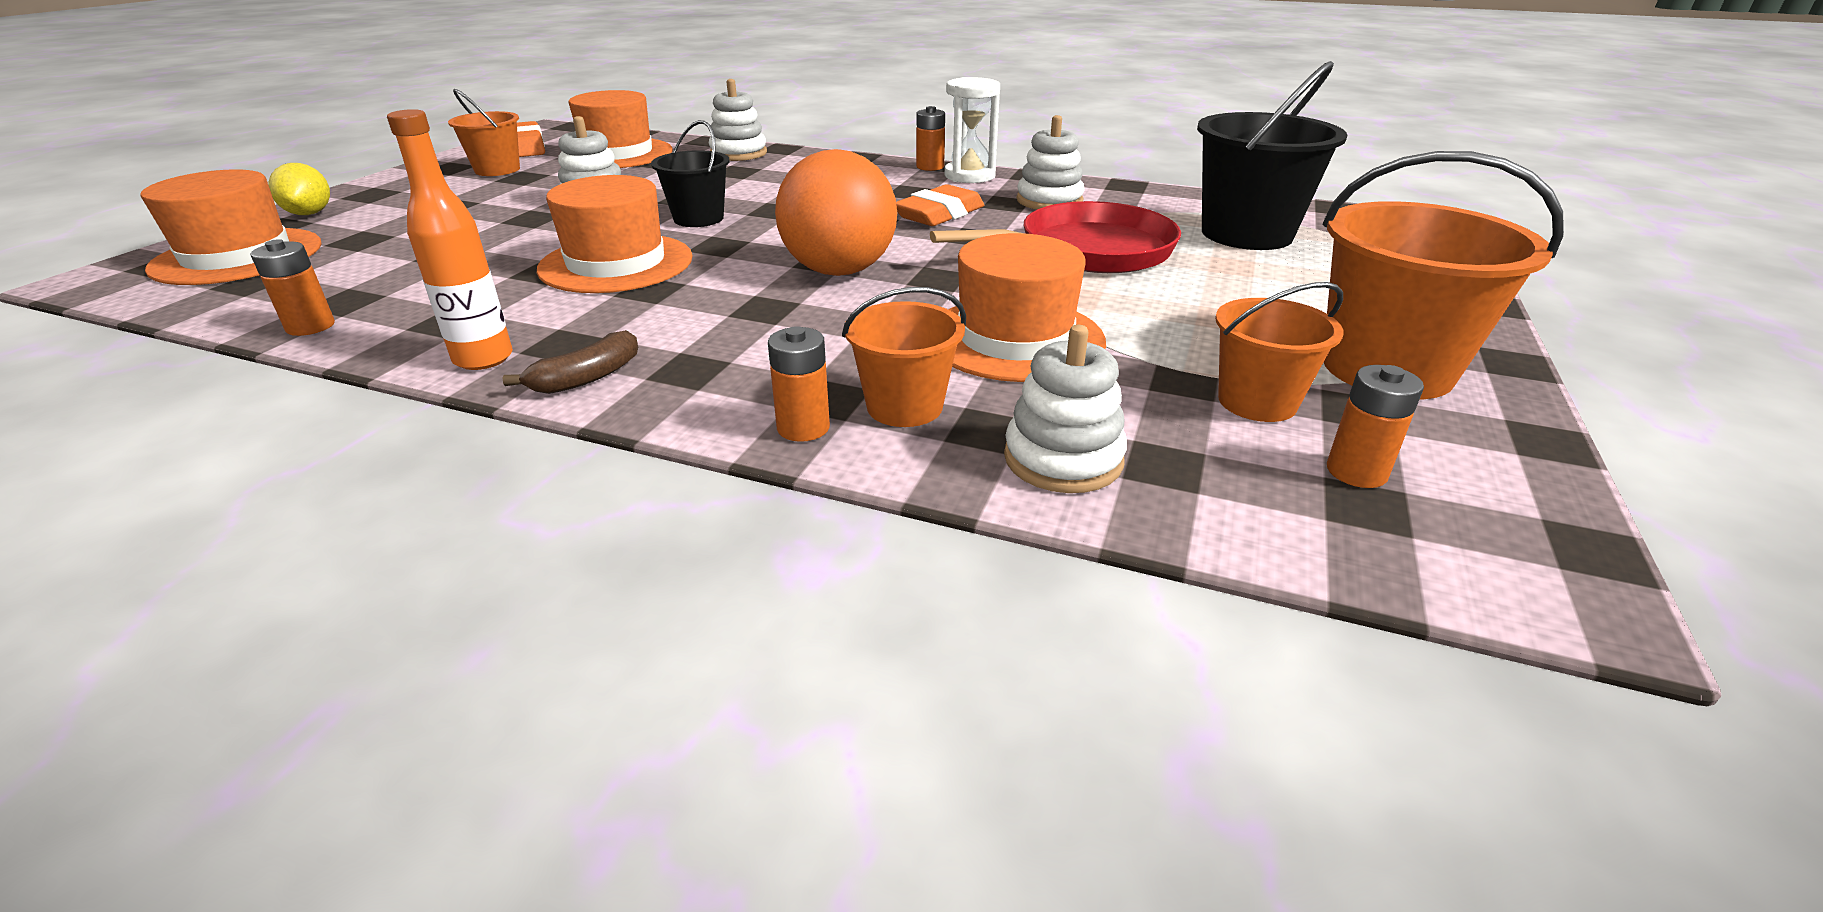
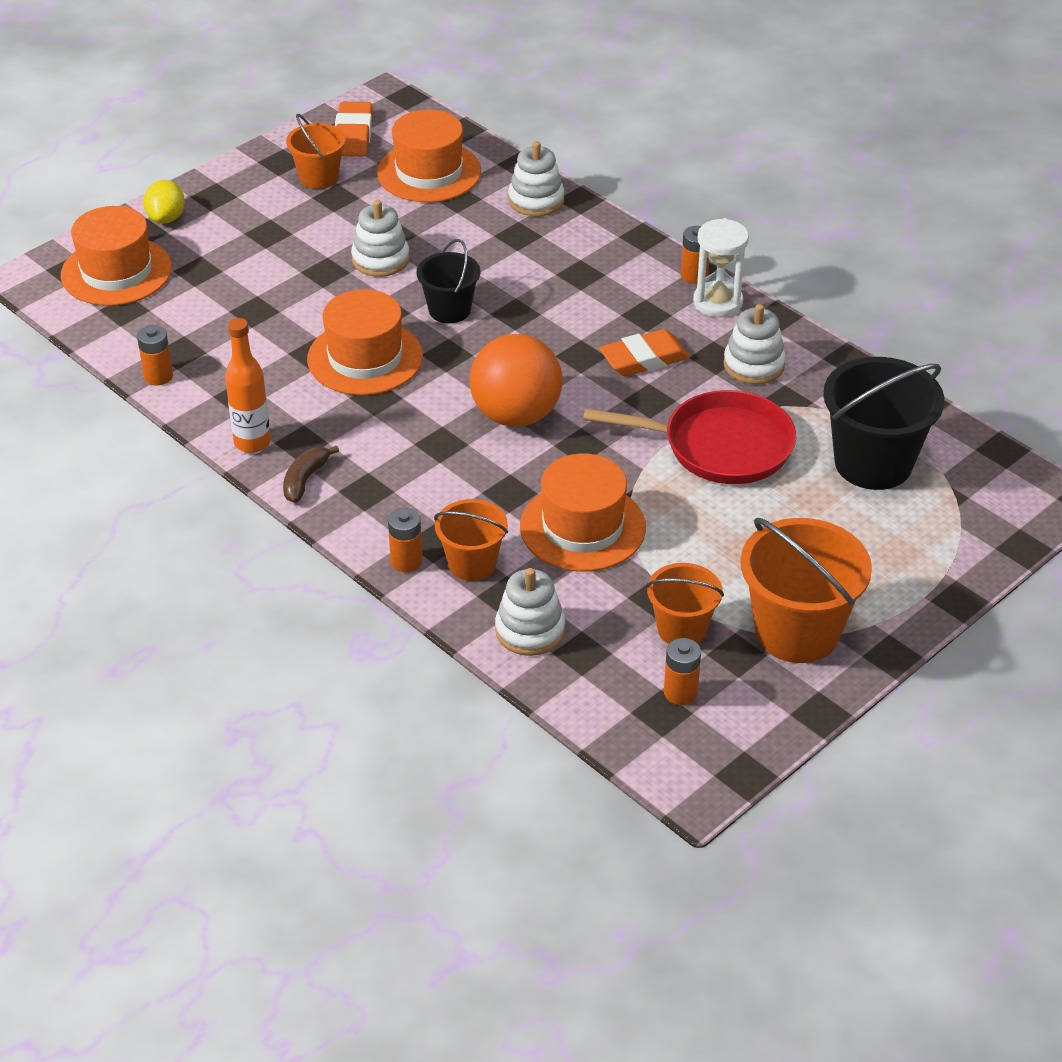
camera: 25 degrees right, 10 degrees up
brown banana [502,330,638,394] -> brown banana turned 135 degrees clockwise [283,445,339,503]

